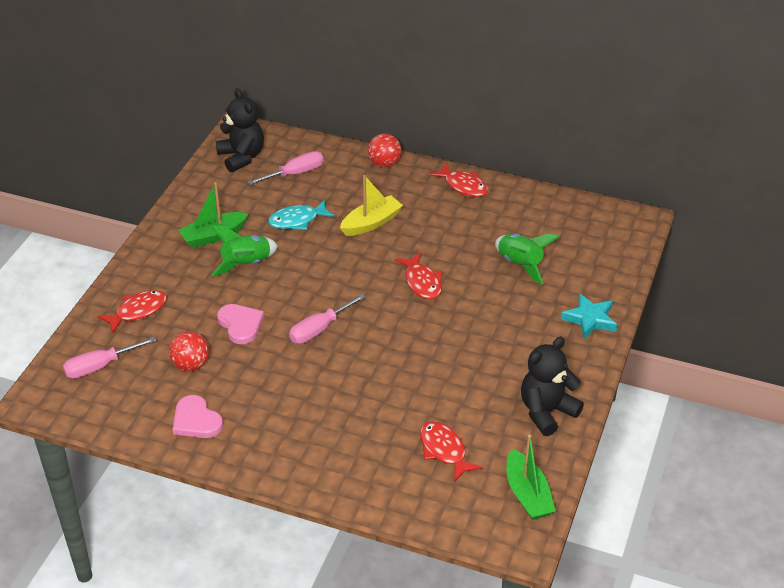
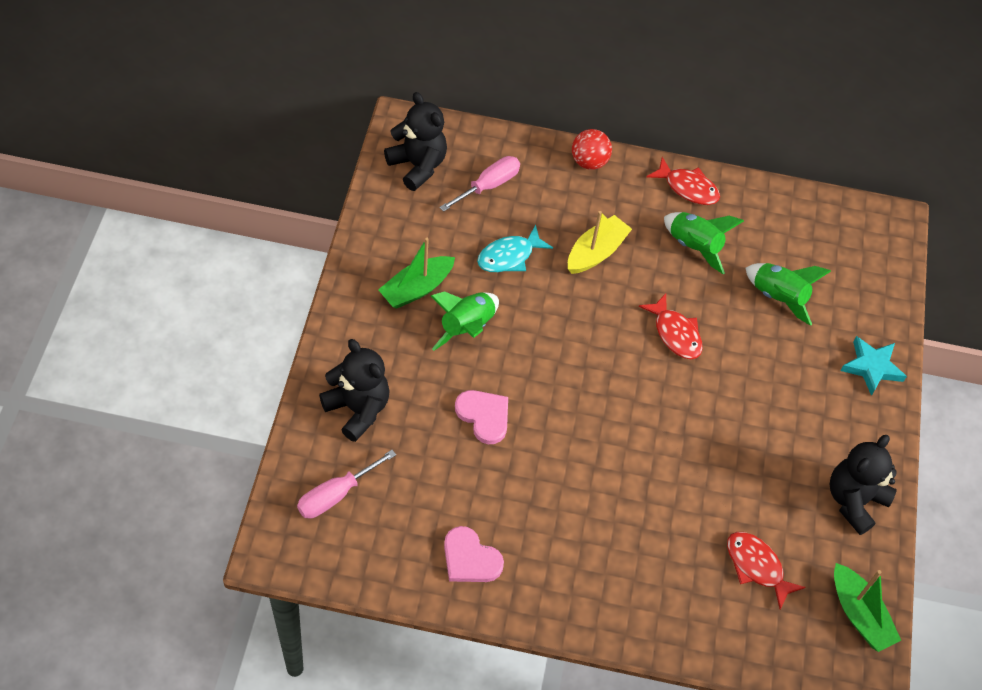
camera: 15 degrees left, 15 degrees up
red fish [97,290,167,333] -> black teddy bear [319,339,390,442]
red ball [169,331,209,371] -> none
pink screwdriver [289,294,365,344] -> none
none -> green rocket [664,212,744,274]

